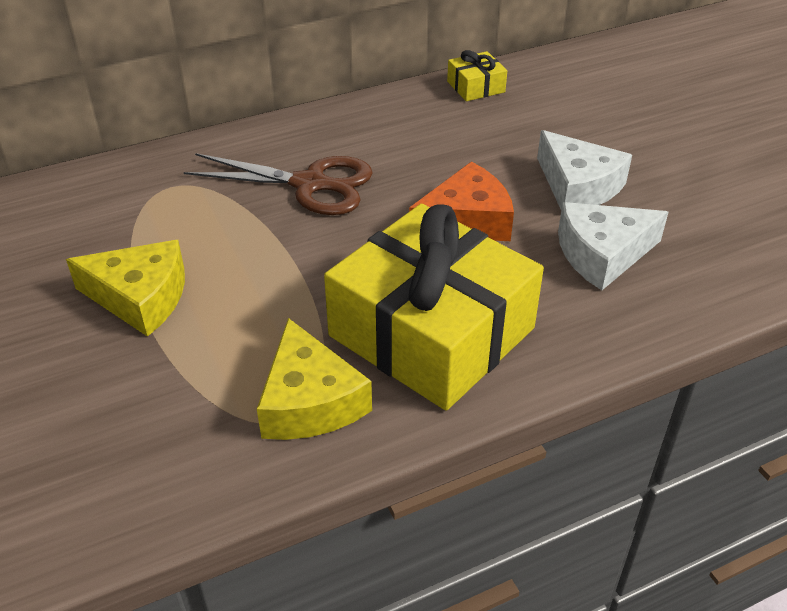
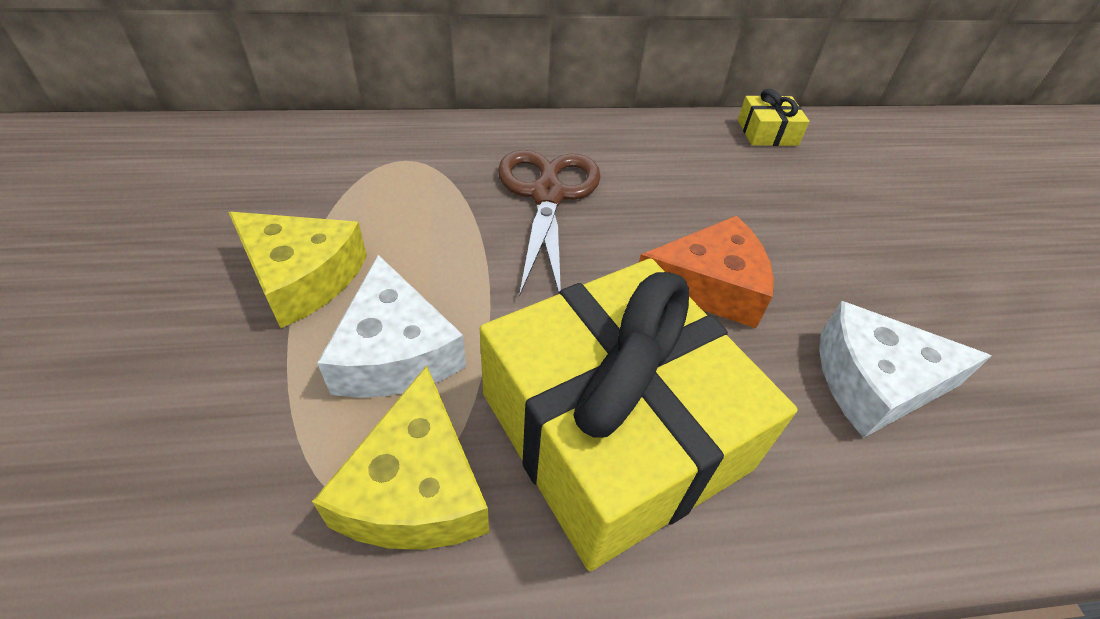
camera: 15 degrees right, 5 degrees up
brown scissors [184,153,373,215] -> brown scissors turned 120 degrees counterclockwise [498,150,601,297]
white cheese [537,130,632,210] -> white cheese moved to [317,255,466,398]

